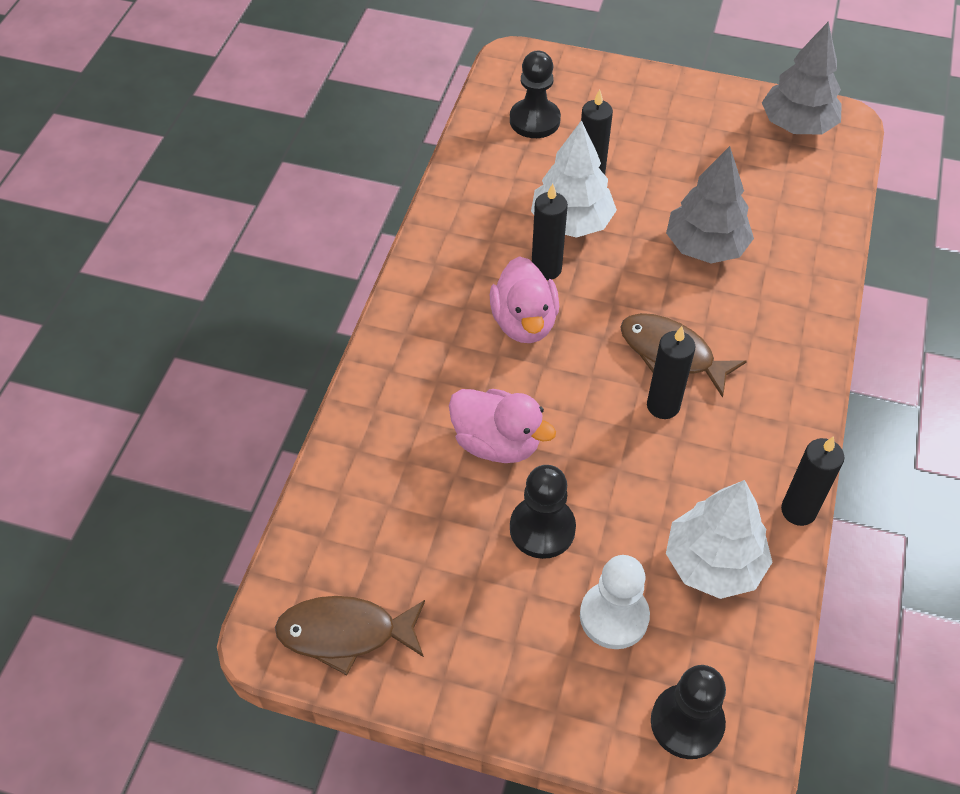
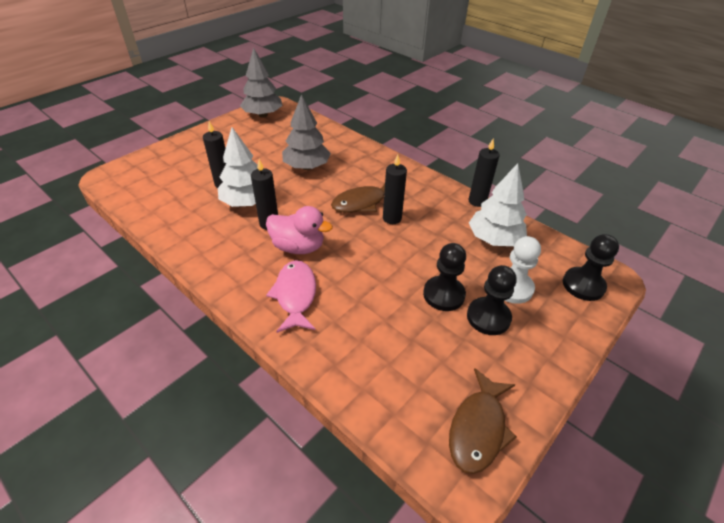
camera: 65 degrees left, 10 degrees down
pink duck [449,389,556,463] -> none
black pawn [510,51,561,138] -> black pawn moved to [467,265,517,335]
none -> pink fish [266,260,316,333]

